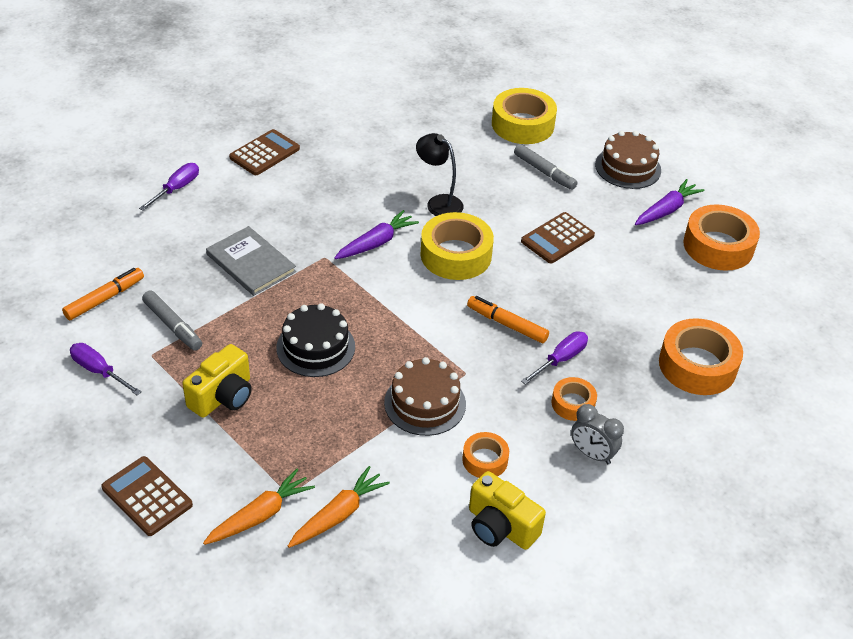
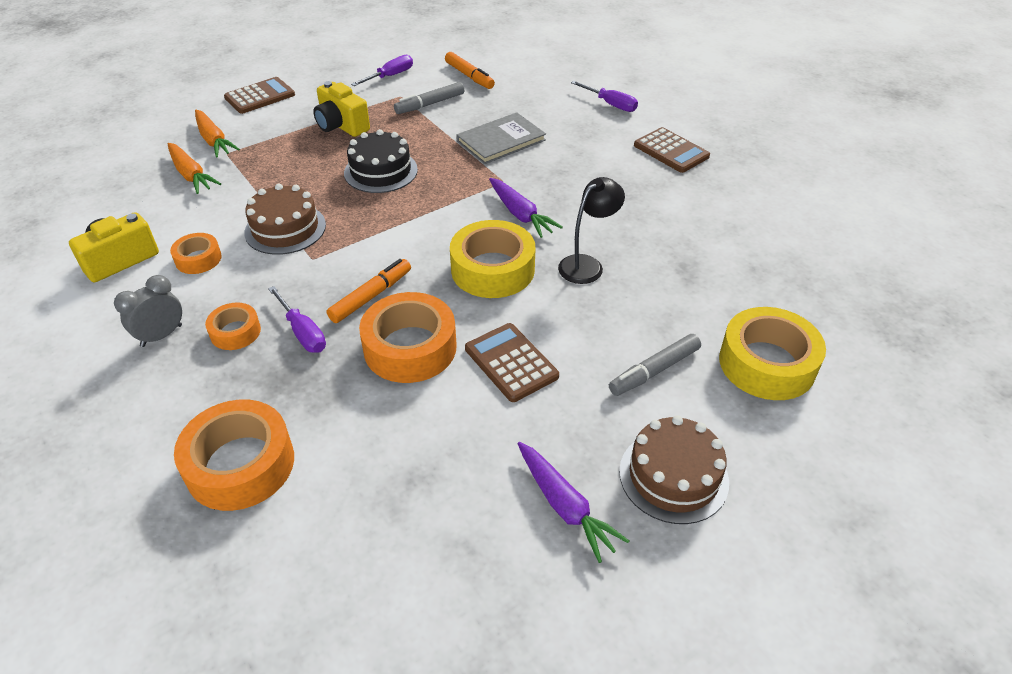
camera: 100 degrees right, 0 degrees up
orange tape [683,204,760,271] -> orange tape moved to [359,292,457,383]

